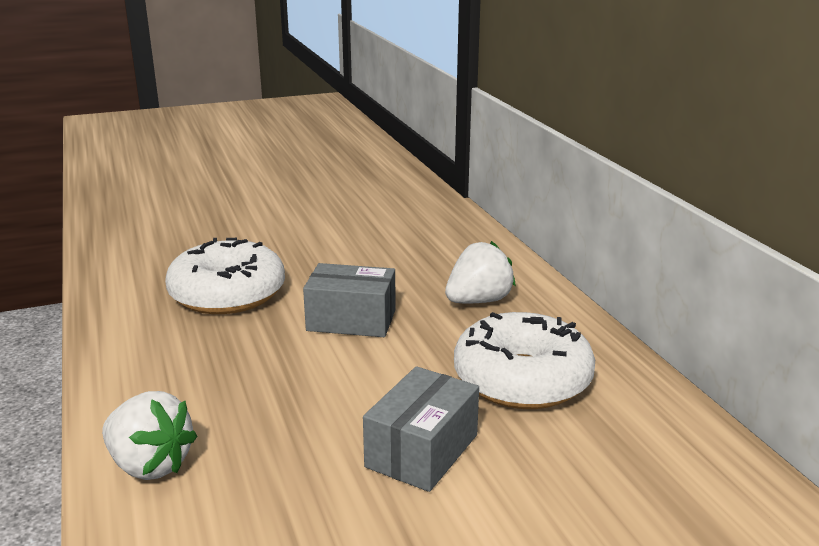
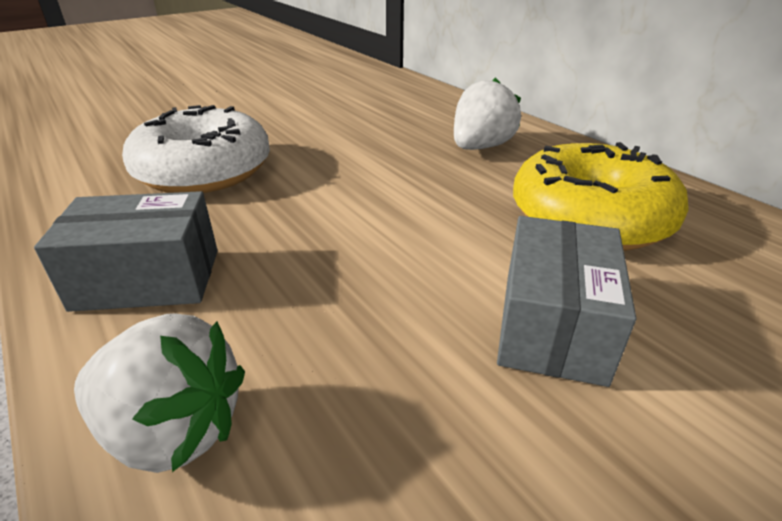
camera: 15 degrees left, 10 degrees up
grey box [303,263,396,337] -> grey box moved to [34,191,218,312]
white donut [454,312,595,409] -> yellow donut [513,142,689,251]

